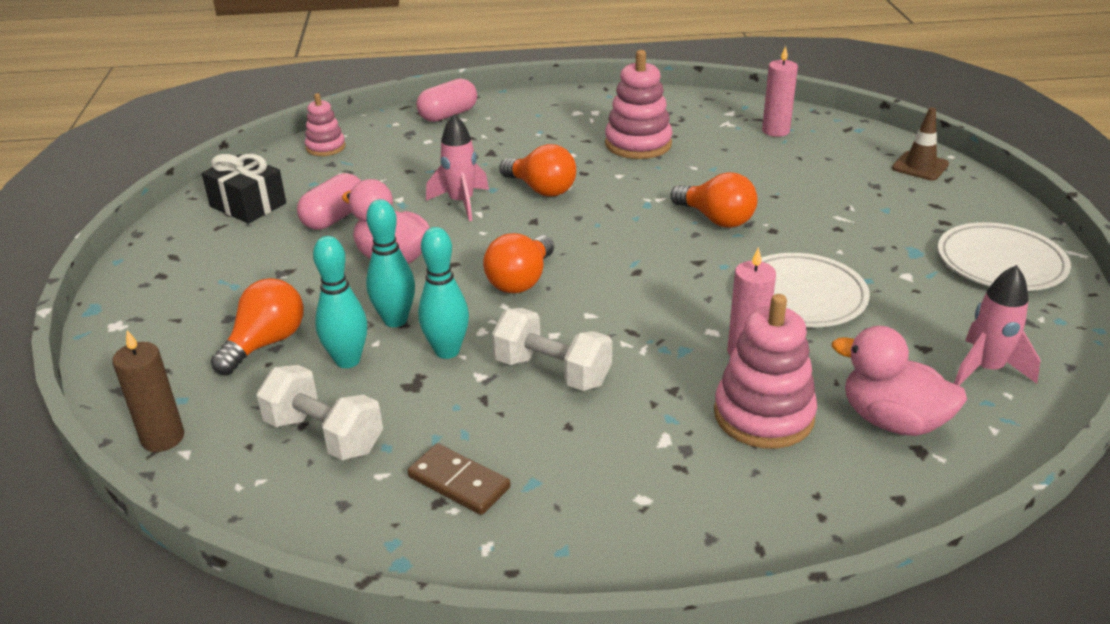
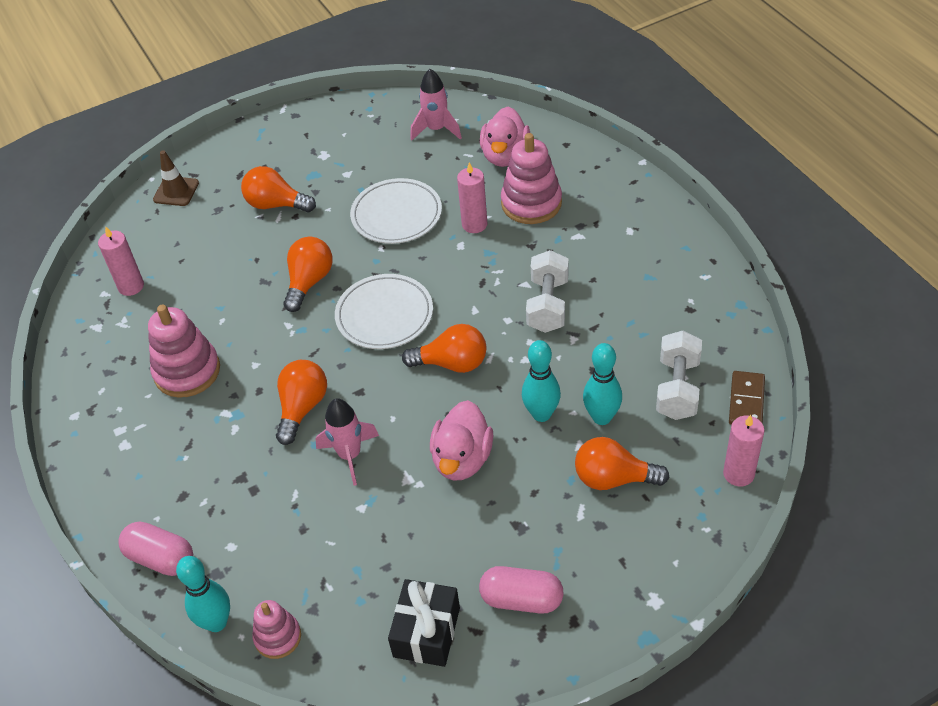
camera: 110 degrees left, 15 degrees up
brown candle [112,330,184,452] -> pink candle [723,415,765,486]
pink capsule [297,173,361,230] -> pink capsule moved to [479,566,564,614]
brown domino [408,443,511,515] -> brown domino moved to [729,371,765,425]
turquoise bowling pin [418,227,469,359] -> turquoise bowling pin moved to [176,556,230,632]
white plate [938,222,1071,291] -> white plate moved to [335,274,433,349]
none -> orange light bulb [241,166,316,212]

